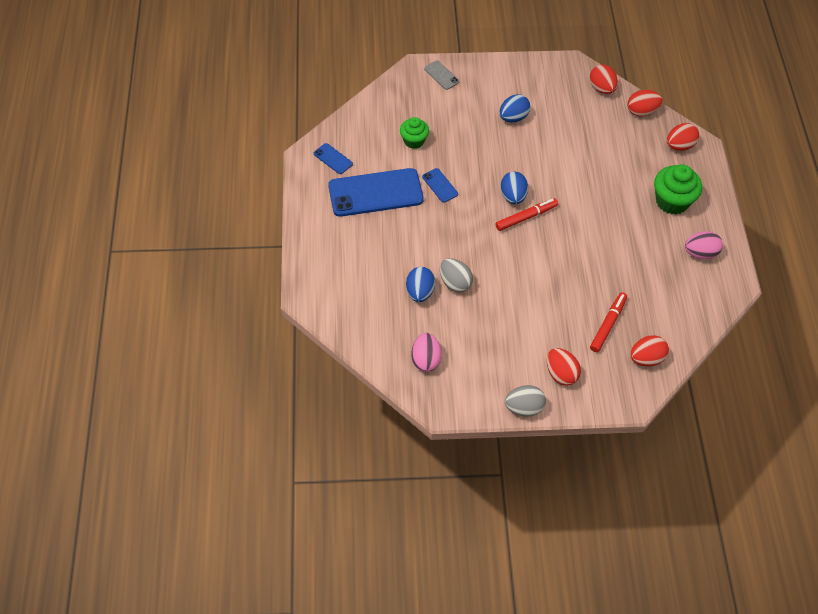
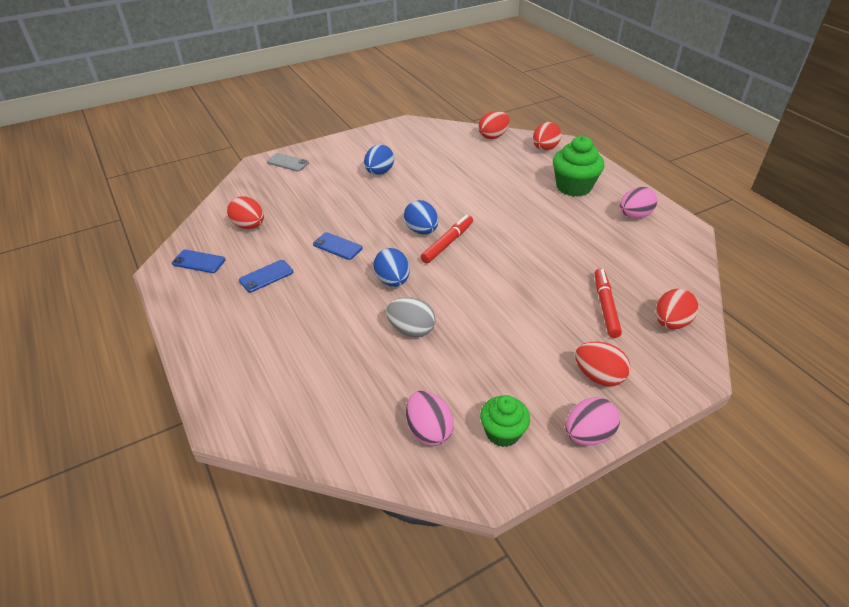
camera: 25 degrees left, 15 degrees down
blue phone [328,168,424,217] -> blue phone [239,260,293,292], size x0.44
green cupcake [400,117,429,149] -> green cupcake moved to [480,395,530,447]
blue egg [406,267,435,302] -> blue egg moved to [373,248,410,287]
grey egg [505,385,546,417] -> pink egg [565,397,620,445]
red egg [590,64,618,94] -> red egg moved to [227,196,264,229]

